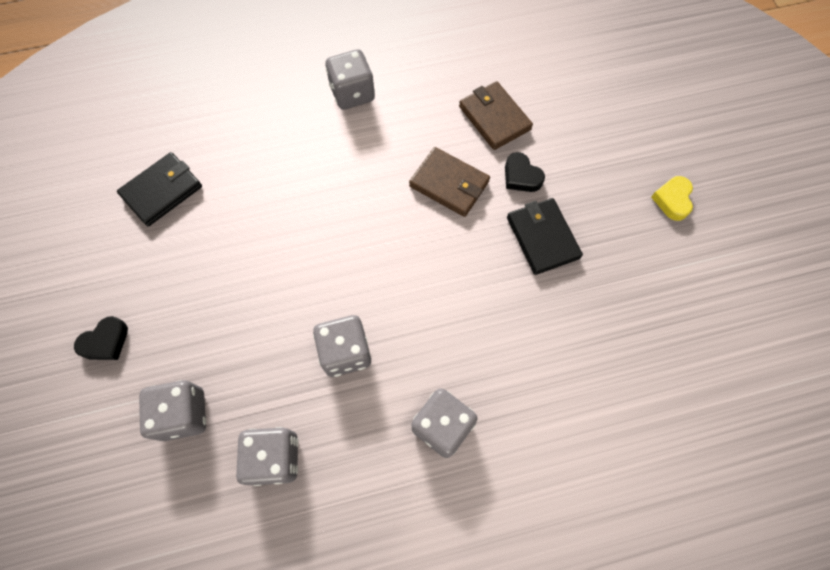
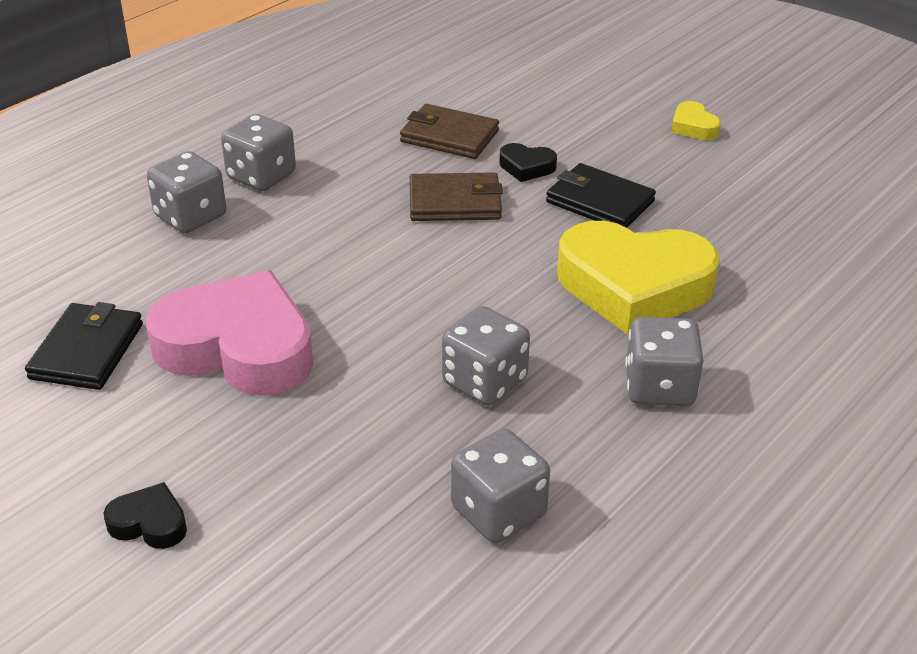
camera: 35 degrees left, 30 degrees down
black heart [74,316,128,360] -> black heart turned 90 degrees counterclockwise [103,482,187,549]
grey dice [139,380,206,441] -> grey dice moved to [147,151,226,233]
none -> pink heart [146,271,313,396]
none -> yellow heart [557,221,720,334]

